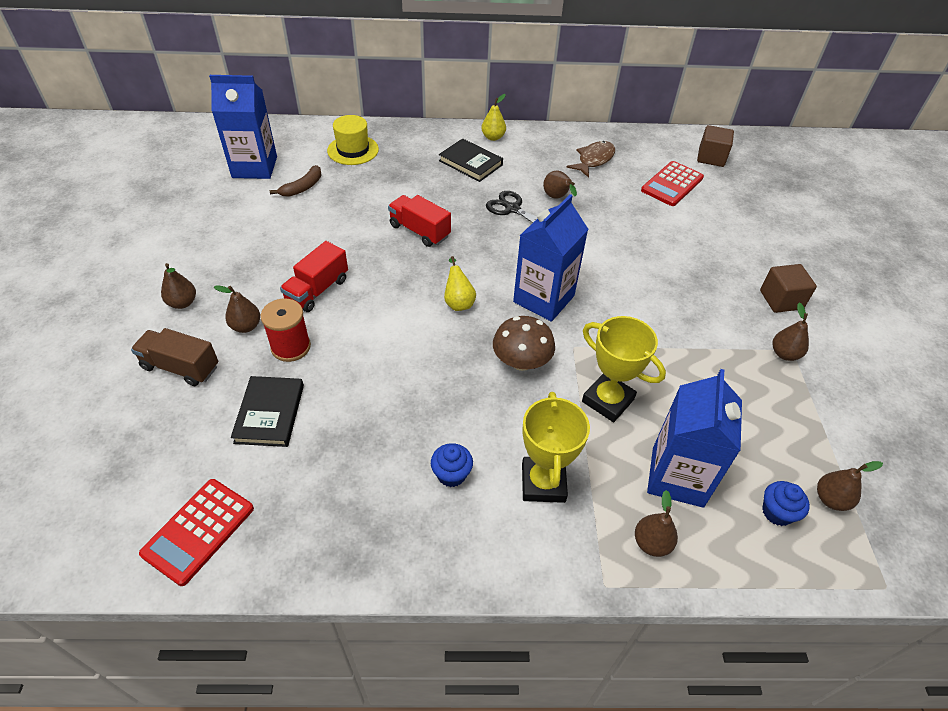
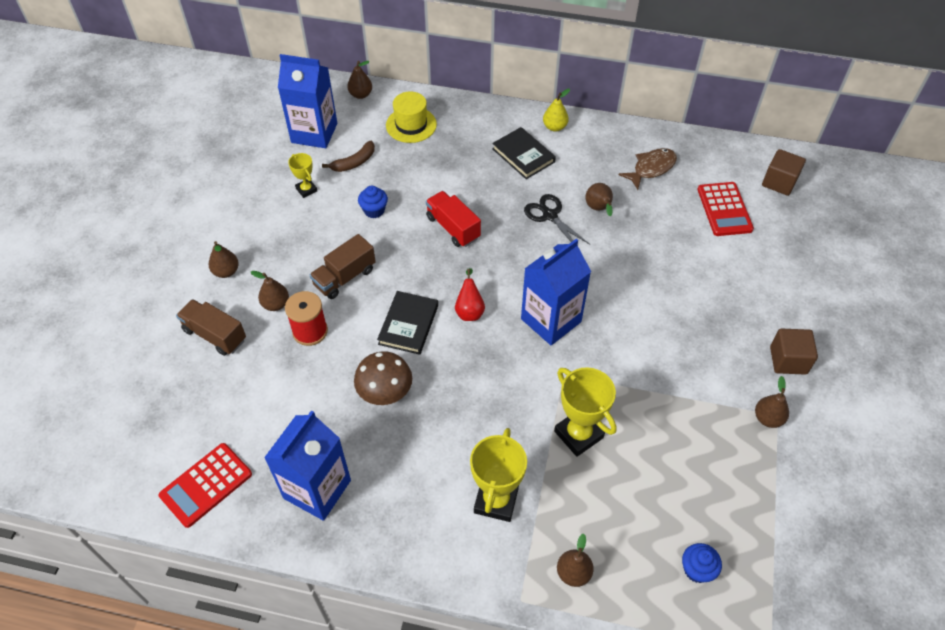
camera: 15 degrees right, 5 degrees up
black book [231,376,304,447] -> black book moved to [377,291,438,355]
red truck [280,241,348,312] -> brown truck [310,234,376,299]
blue cupcake [431,443,473,487] -> blue cupcake moved to [358,186,388,218]
yellow pear [444,256,476,311] -> red pear [455,268,485,321]
brown mushroom [493,316,555,371] -> brown mushroom moved to [354,351,412,405]
red calculator [641,161,704,206] -> red calculator turned 60 degrees counterclockwise [697,182,754,236]
blue carton [647,369,742,508] -> blue carton moved to [264,410,351,521]
brown pear [817,461,883,511] -> brown pear moved to [347,61,372,99]
none -> yellow trophy [288,153,317,198]

